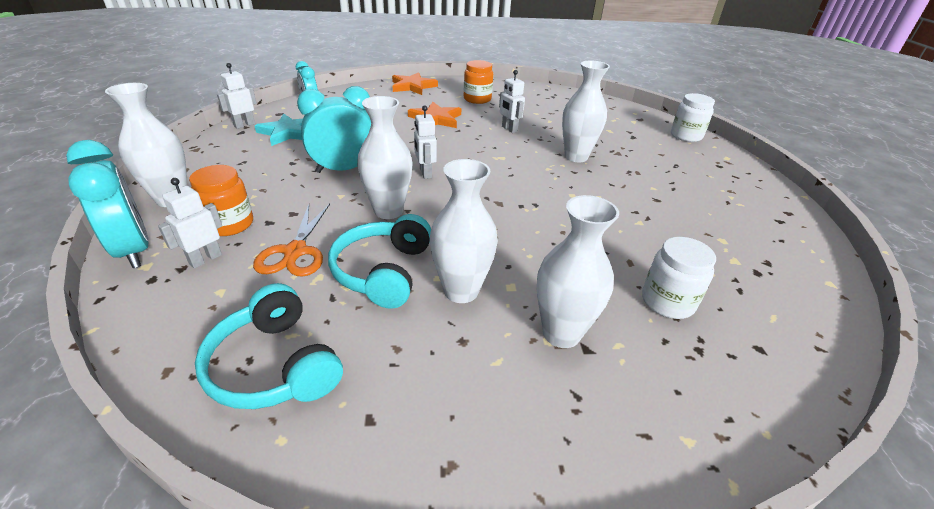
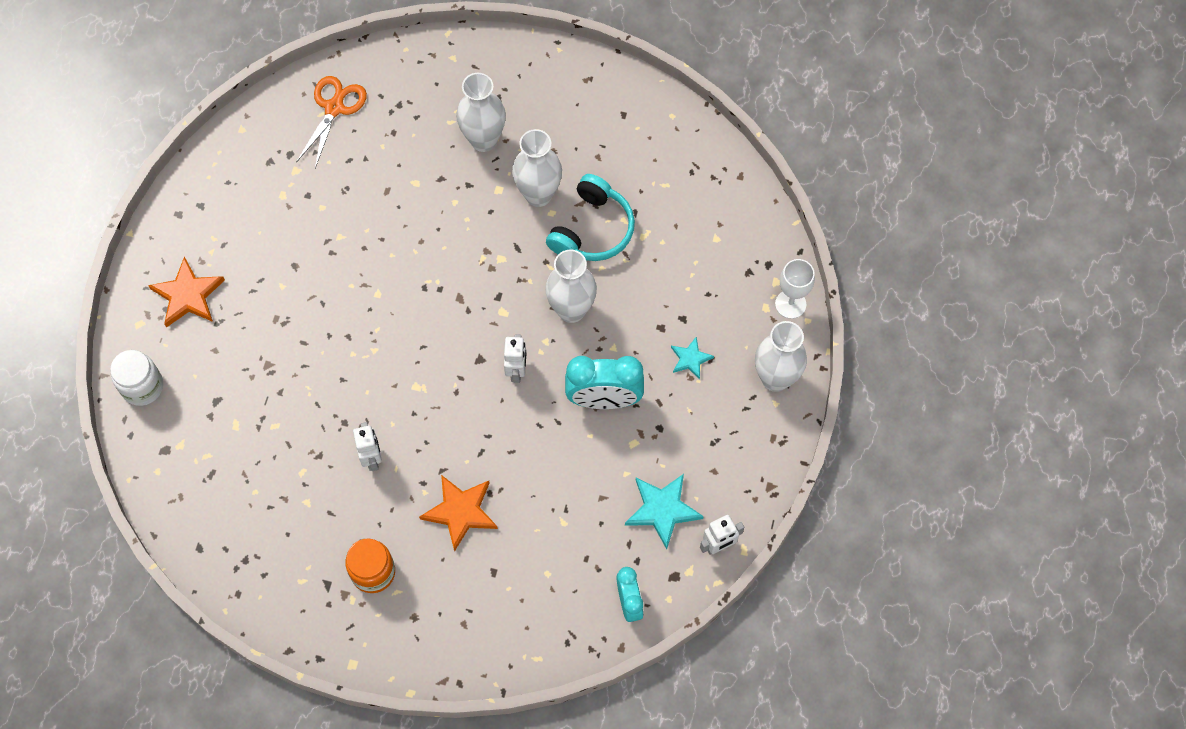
camera: 160 degrees left, 30 degrees up
turquoise clock [66,140,149,268] -> white goblet [775,259,815,319]
white robot [158,178,222,269] -> none
orange jar [189,165,253,236] -> none
turquoise headphones [195,283,343,409] -> none
orange scissors [253,204,330,277] -> orange scissors moved to [296,76,367,168]
orange star [392,72,438,95] -> orange star moved to [148,257,225,327]
white vase [562,61,610,162] -> none
white jar [642,237,716,319] -> none
none -> turquoise star [671,337,714,379]

